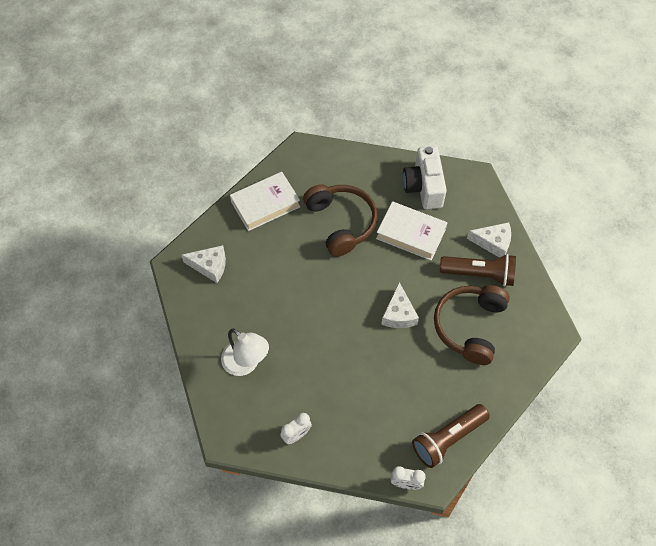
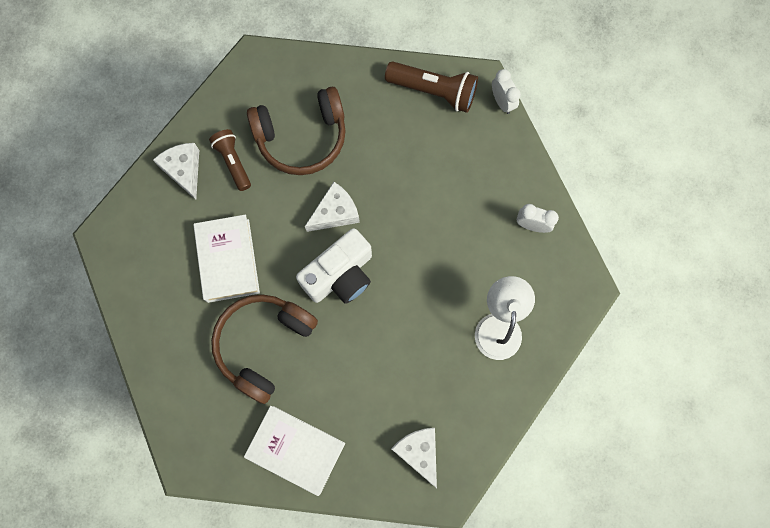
camera: 125 degrees left, 15 degrees up
white camera [403,146,447,209] -> white camera moved to [296,228,372,304]
brown flashlight [440,254,516,286] -> brown flashlight [209,129,251,191], size x0.66

